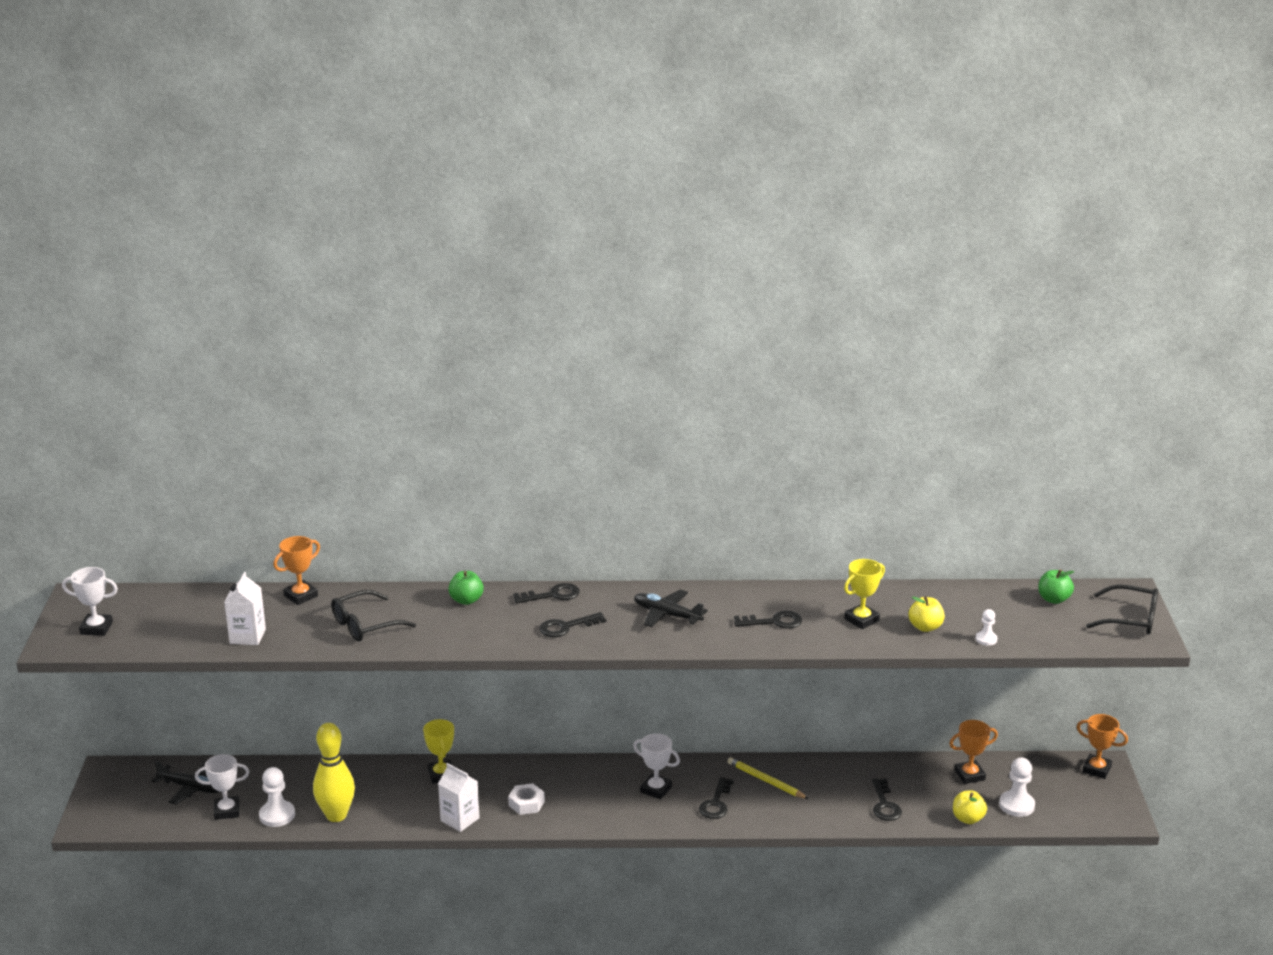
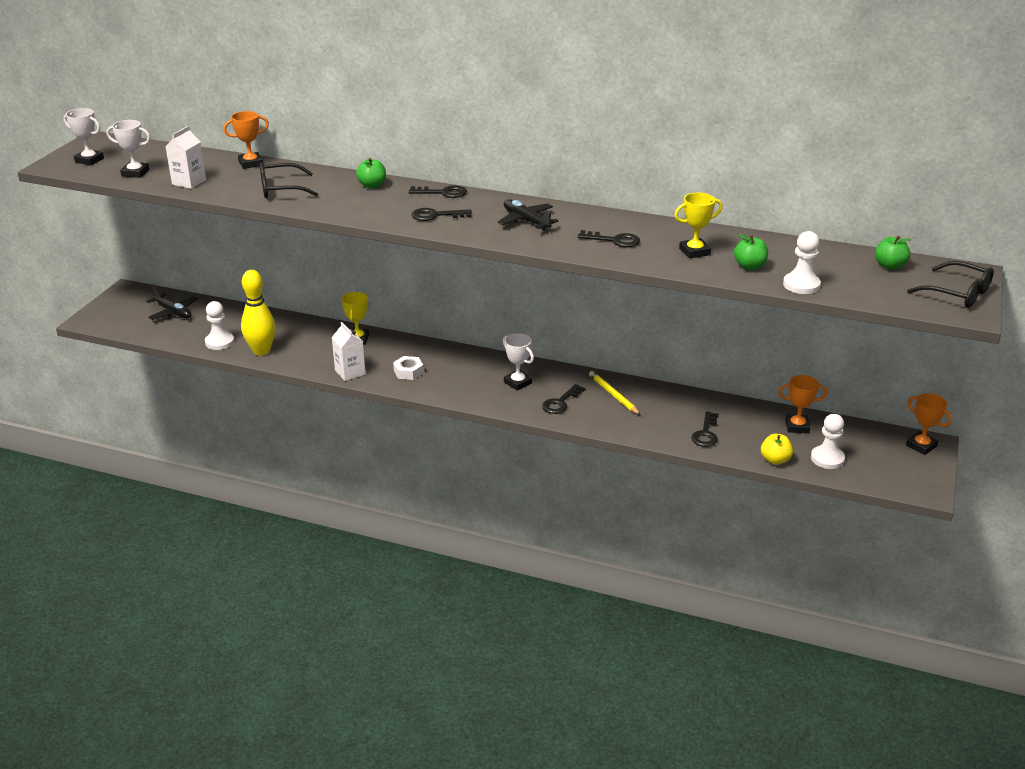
camera: 20 degrees right, 5 degrees up
white trophy [195,754,249,820] -> white trophy moved to [107,120,151,178]
yellow apple [908,596,945,632] -> green apple [734,233,768,270]
white pawn [975,609,997,646] -> white pawn [783,231,821,294], size x1.75

